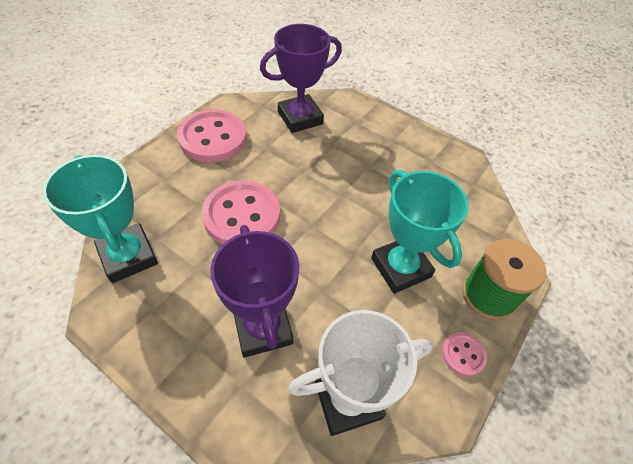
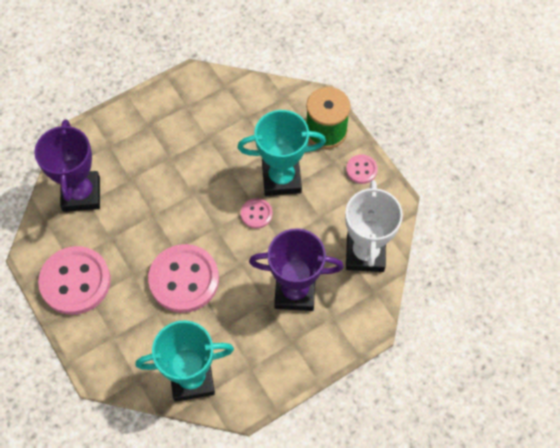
camera: 65 degrees left, 10 degrees up
none -> pink button [241,198,273,229]

